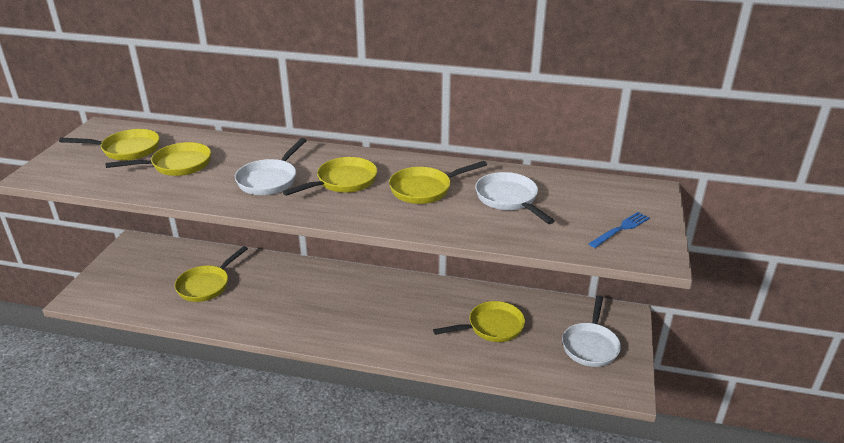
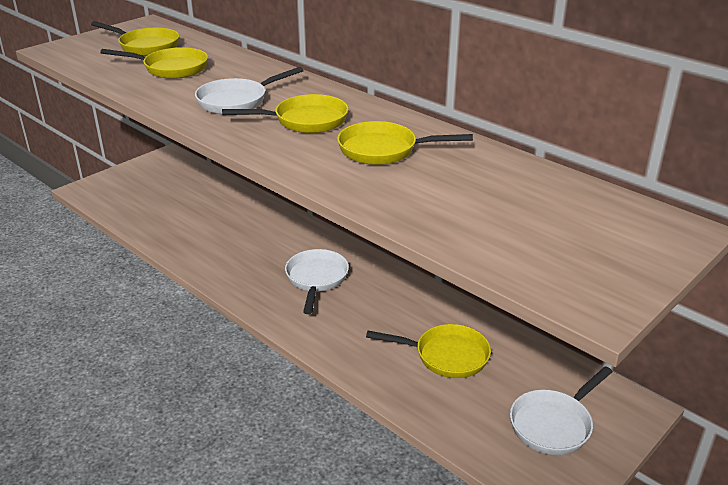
camera: 30 degrees right, 0 degrees up
yellow pan [175,246,248,302] -> none
white pan [475,172,554,224] -> white pan moved to [285,249,349,314]
blue fork [588,212,650,248] -> none

